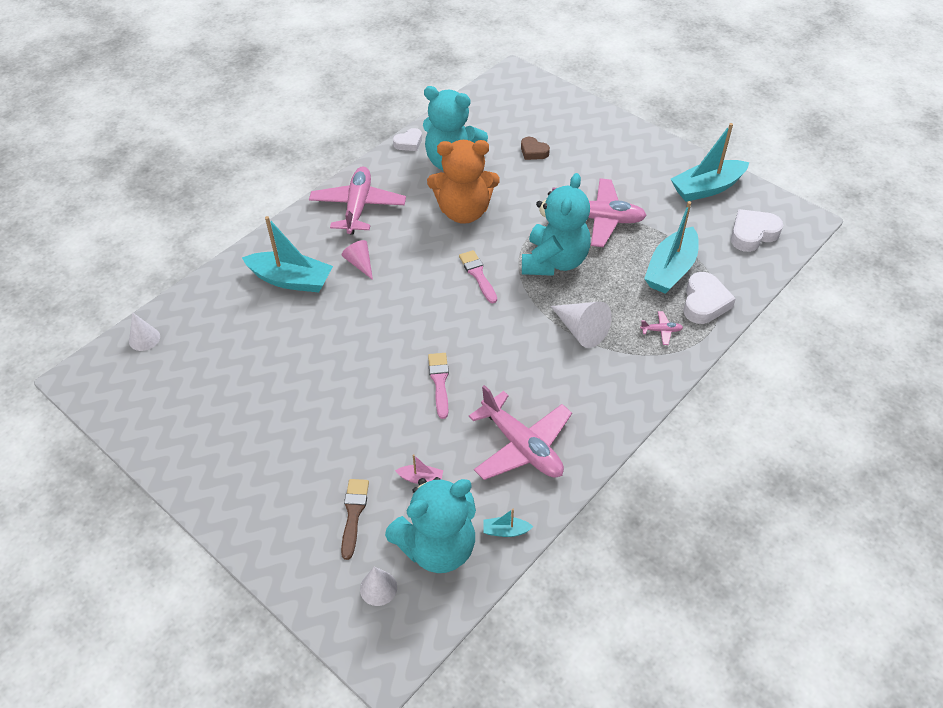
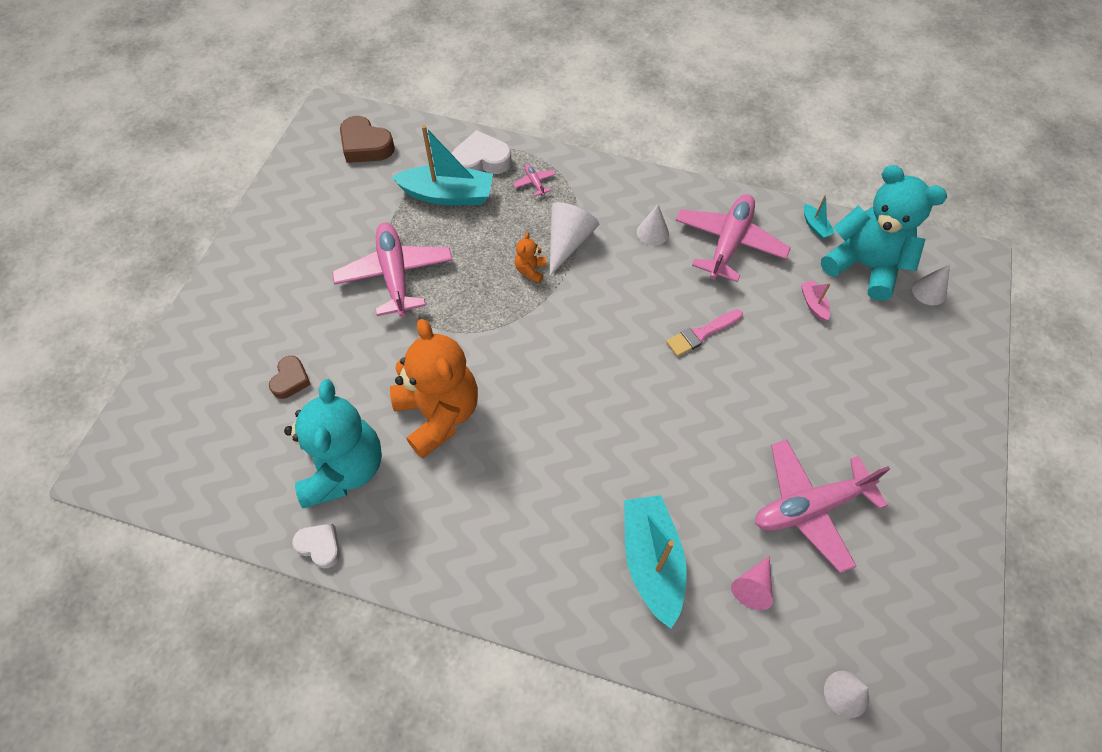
camera: 115 degrees left, 10 degrees up
pink plane [309,167,406,235] -> pink plane moved to [755,439,890,573]
brown brush [341,479,369,560] -> none
pink cone [342,240,373,280] -> pink cone moved to [731,556,773,610]
pink brush [459,250,497,303] -> none
turquoise teddy bear [522,173,591,276] -> none
turquoise boat [671,123,749,202] -> none
white heart [731,209,783,252] -> brown heart [340,116,395,163]
none -> orange teddy bear [515,232,546,283]
none -> white cone [637,205,669,246]

